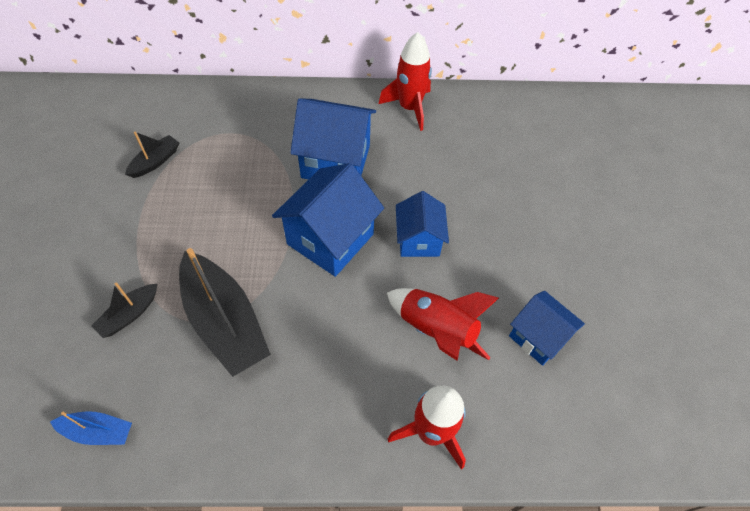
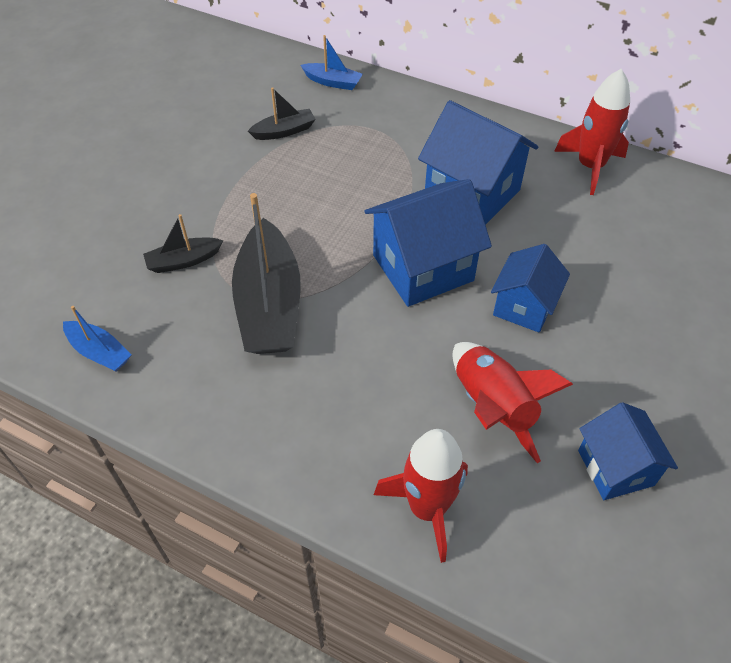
camera: 30 degrees right, 5 degrees down
none -> blue boat [301,35,363,90]

